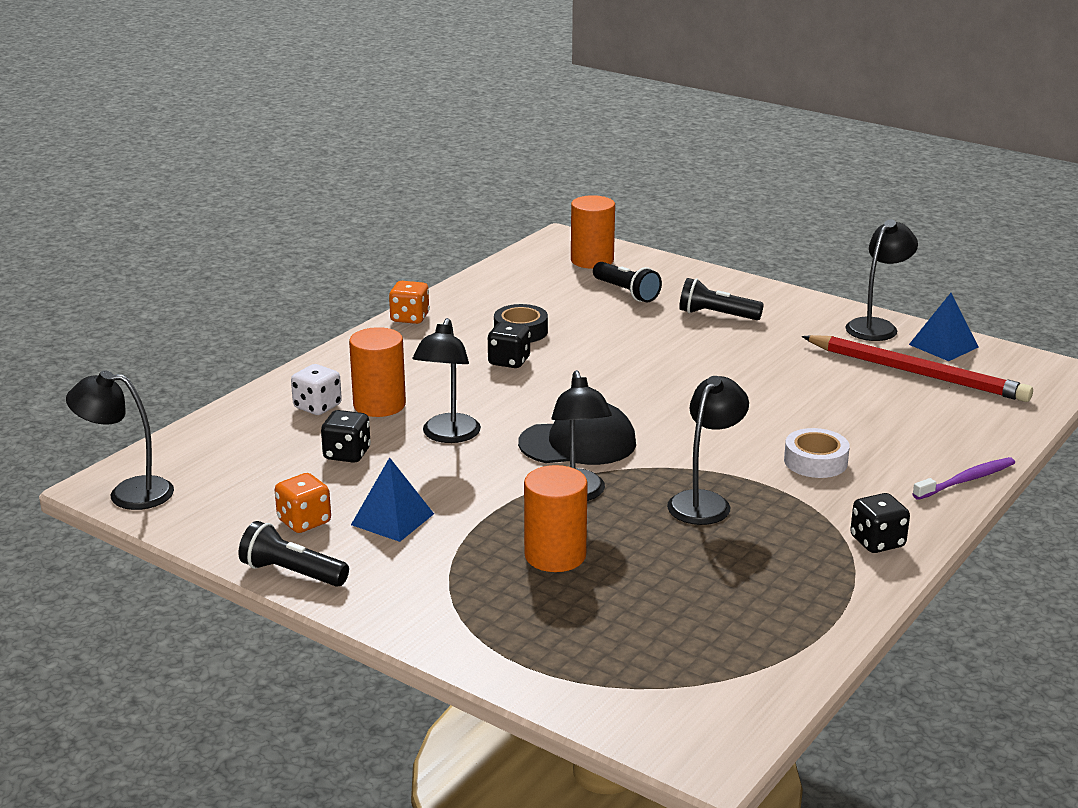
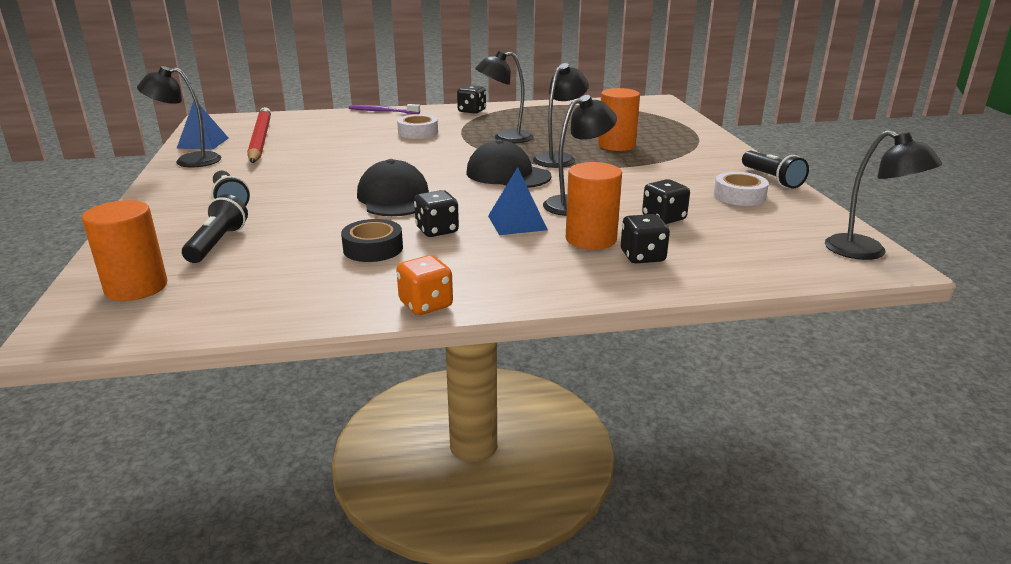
camera: 135 degrees left, 0 degrees up
orange dice [275,473,331,533] -> white tape [714,172,769,206]
white dice [291,364,342,415] -> black dice [621,214,670,263]
blue pyramid [351,457,434,542] -> blue pyramid moved to [488,167,548,235]
none -> black cap [357,159,429,216]

